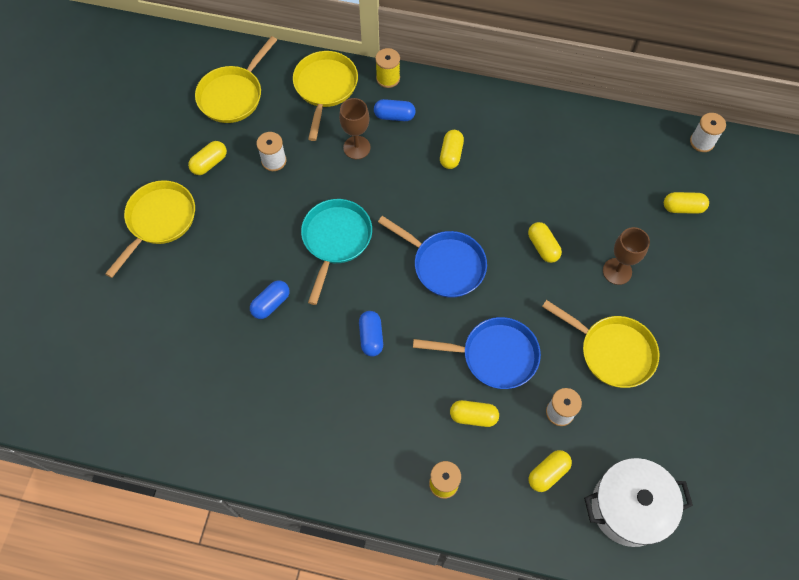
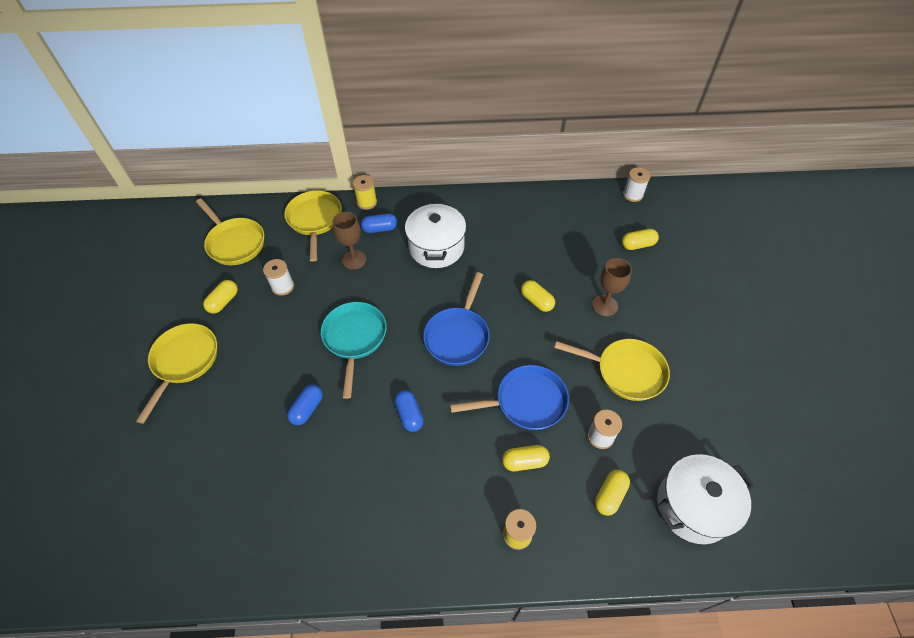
camera: 15 degrees left, 10 degrees down
yellow pan [195,36,277,123] -> yellow pan turned 60 degrees counterclockwise [196,198,264,265]
blue pan [378,216,487,298] -> blue pan turned 90 degrees clockwise [423,272,490,366]
yellow capsule [440,130,464,169] -> white pot [405,202,466,268]

